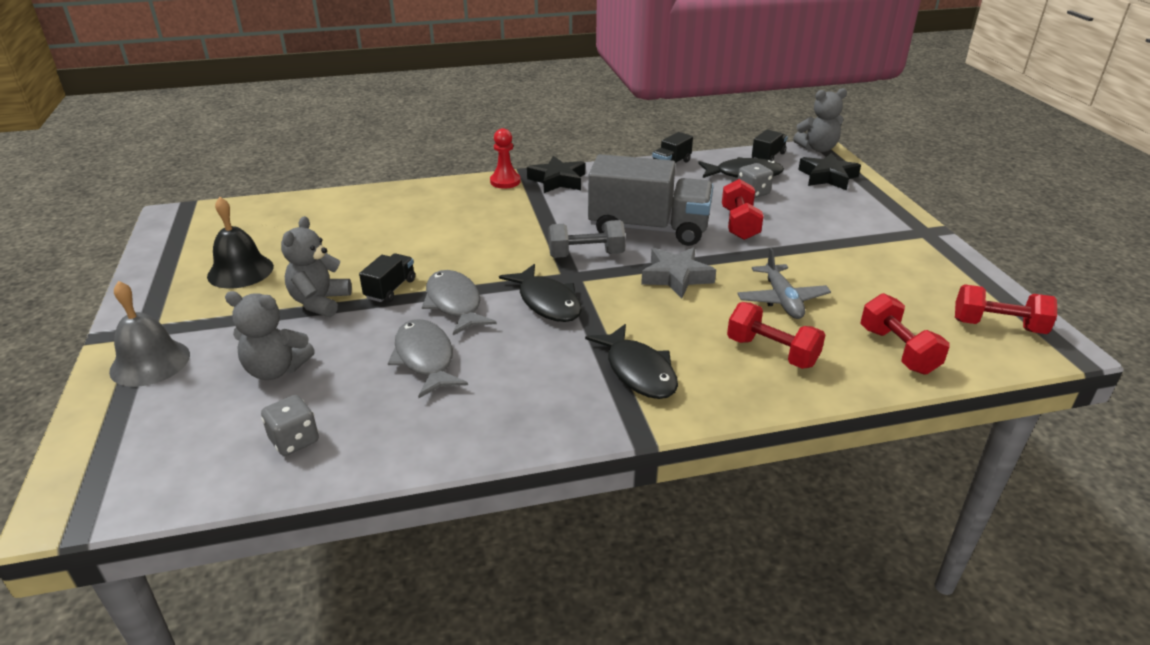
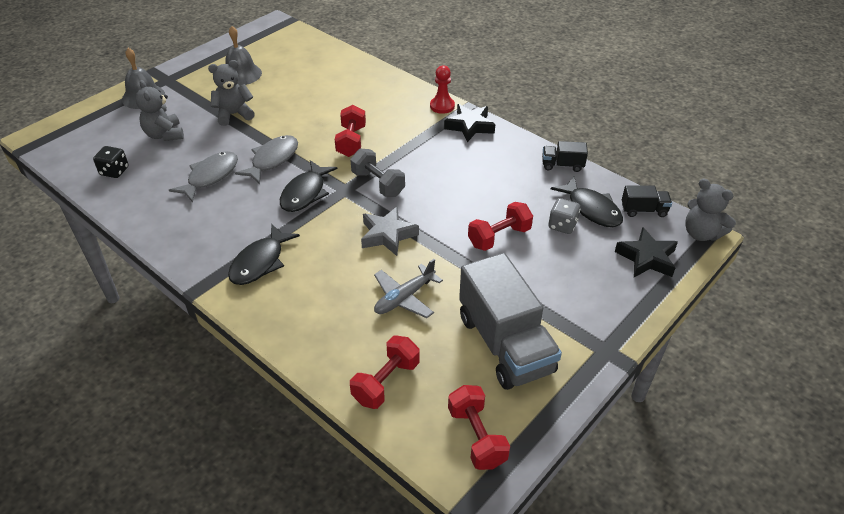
camera: 55 degrees right, 10 degrees up
black bell [207,197,274,289] -> grey bell [225,26,262,86]
grey dice [261,395,319,456] -> black dice [93,146,129,178]
black truck [359,253,415,302] -> none
grey truck [588,154,713,246] -> grey truck moved to [459,253,562,390]
red dumbbell [727,302,825,369] -> red dumbbell moved to [335,105,366,157]

